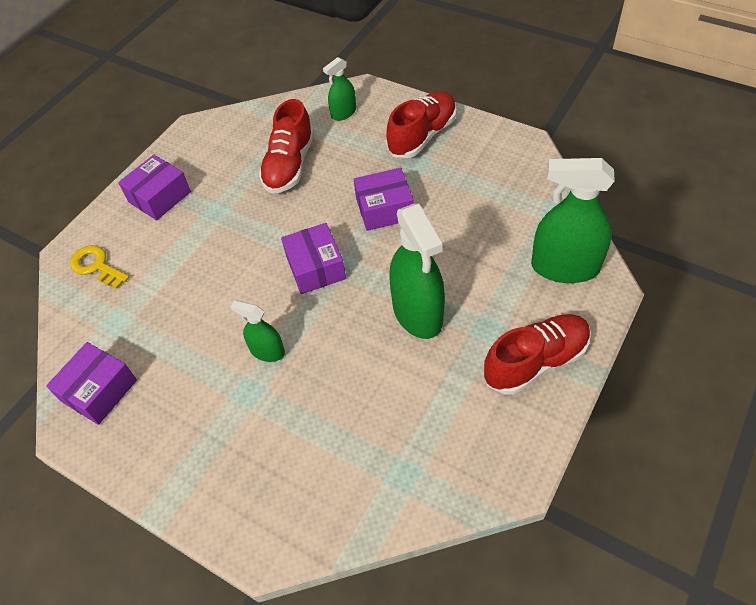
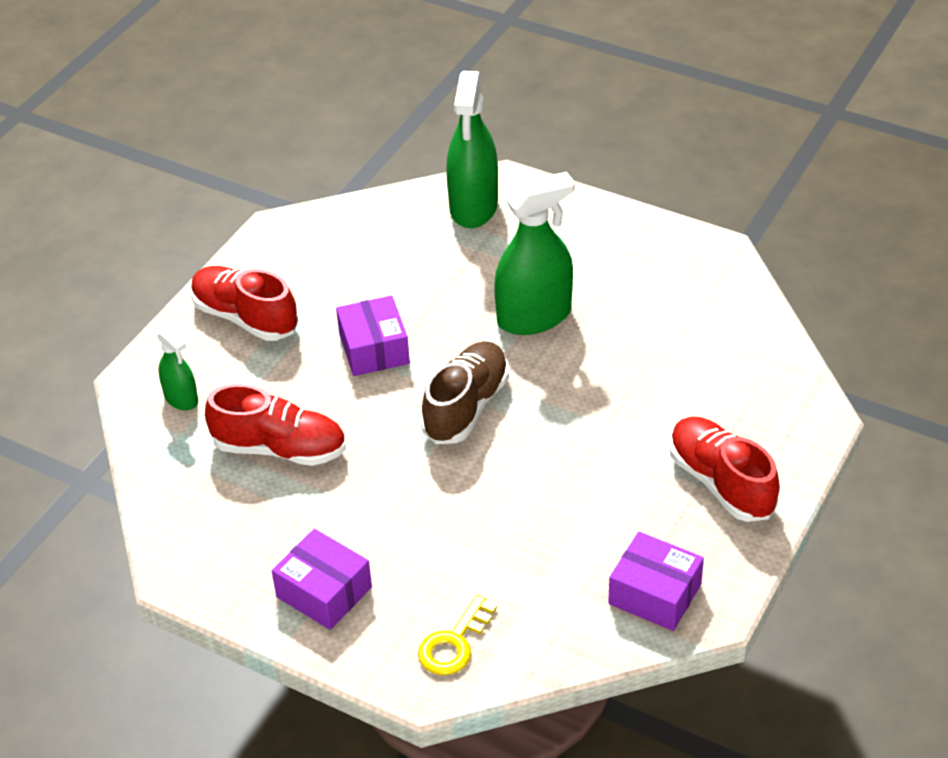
camera: 95 degrees left, 10 degrees down
green spray bottle [231,300,285,362] -> none
purple box [281,223,346,294] -> brown shoe [421,341,509,444]
red shoe [484,314,591,395] -> red shoe moved to [670,417,780,522]

